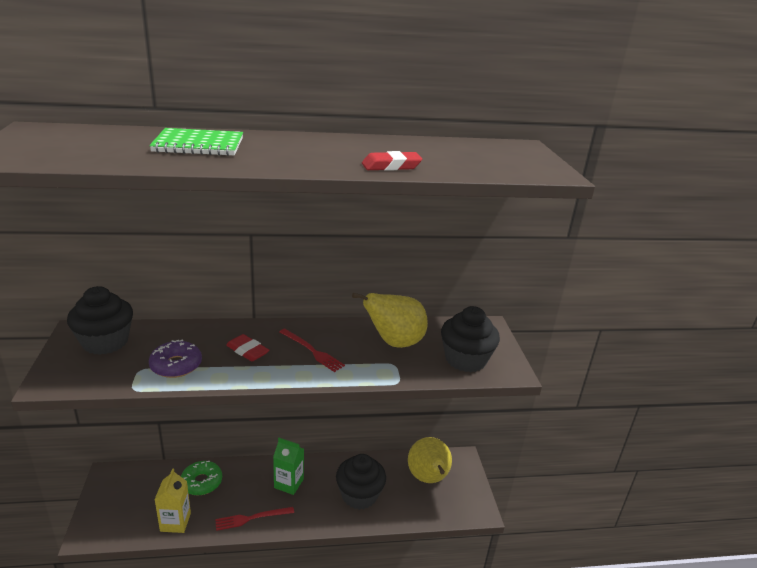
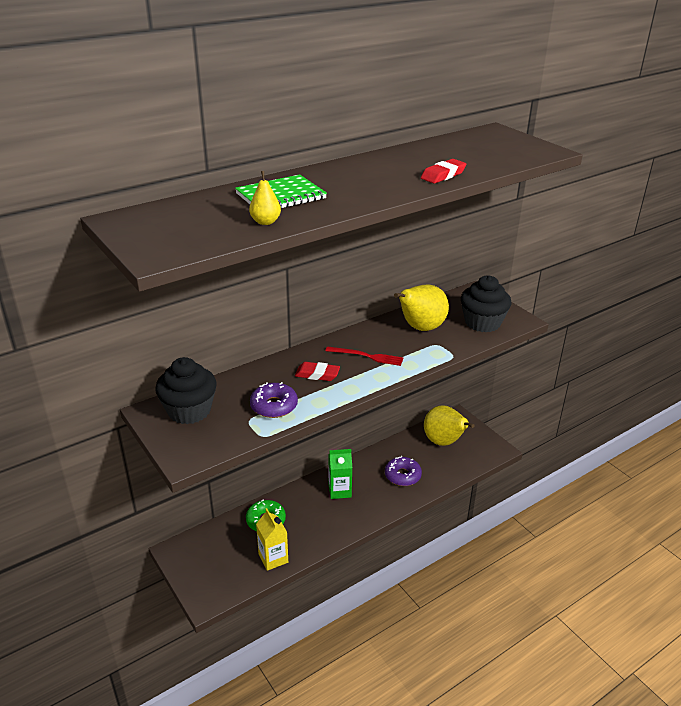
camera: 25 degrees left, 5 degrees up
red fork [215,507,294,531] -> none
black cupcake [336,454,386,510] -> purple donut [385,456,422,486]
none -> yellow pear [249,171,281,225]

